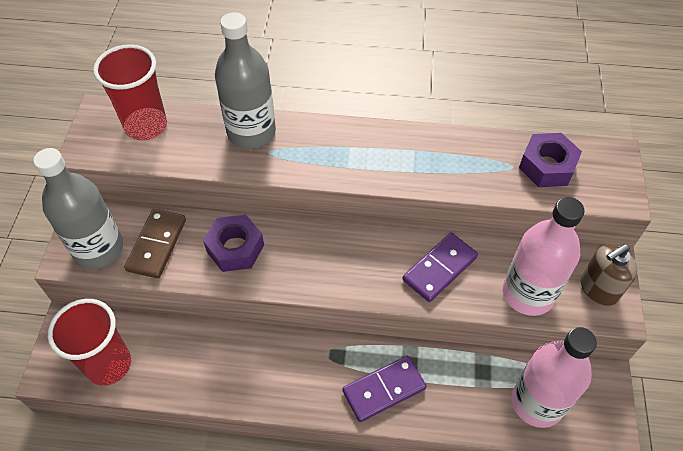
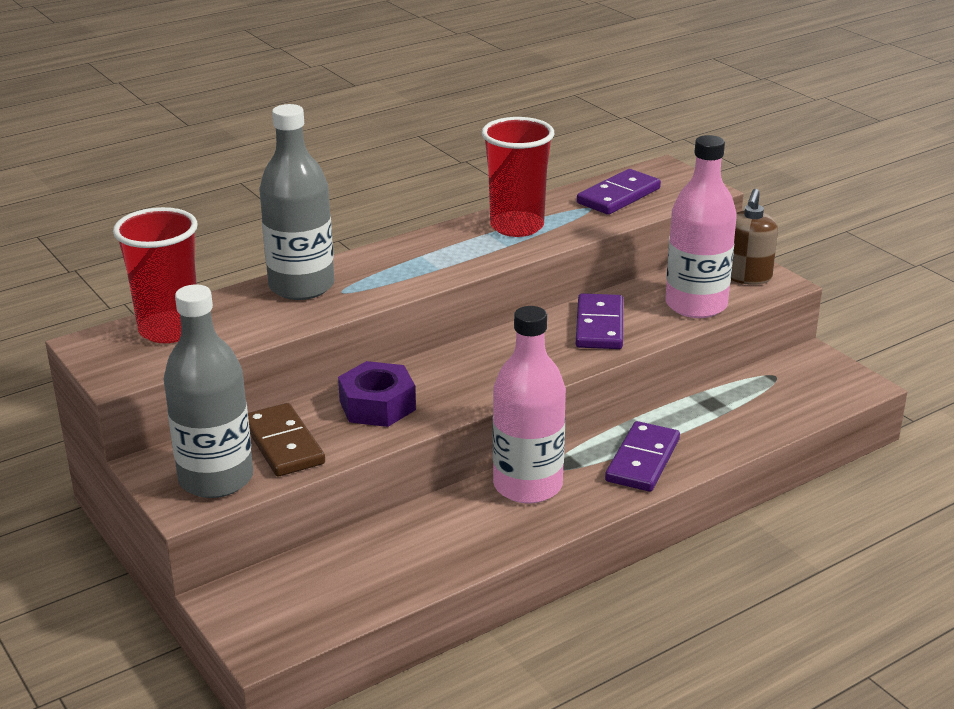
camera: 40 degrees left, 25 degrees down
red cup [48,299,131,386] -> red cup moved to [482,117,555,237]
pink bottle [512,327,597,428] -> pink bottle moved to [493,306,566,504]
purple nut [519,133,582,187] -> purple domino [577,169,661,215]

